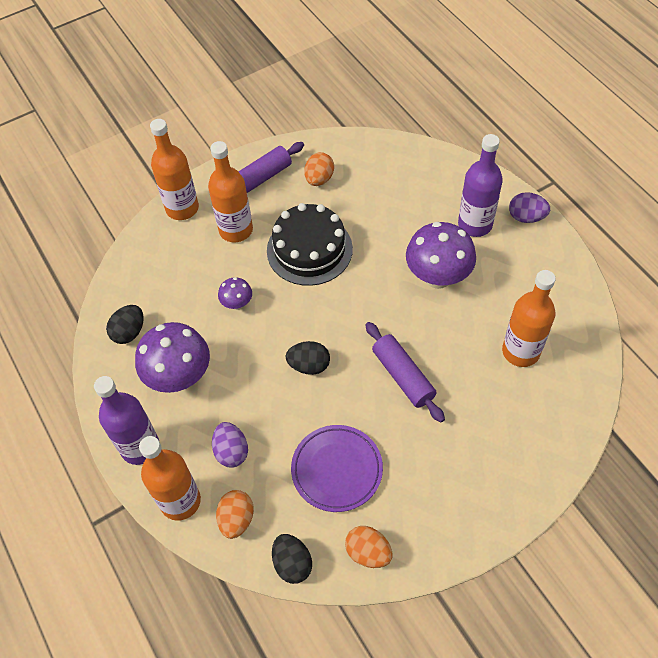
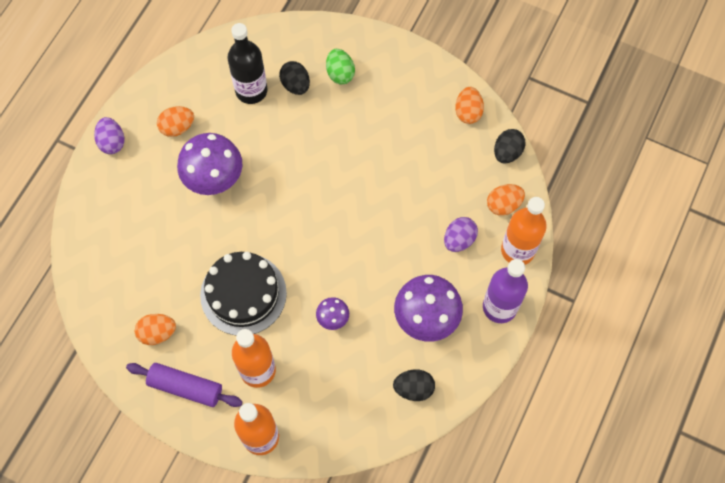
camera: 125 degrees left, 10 degrees up
black egg [286,341,330,375] -> black egg moved to [279,61,310,95]
purple plate [291,425,383,512] -> none
purple rolling pin [365,322,445,423] -> none
purple bottle [458,134,503,237] -> none
orange bottle [502,270,556,367] -> black bottle [227,23,268,104]
none -> orange egg [157,106,194,137]
none -> green egg [326,49,355,84]

